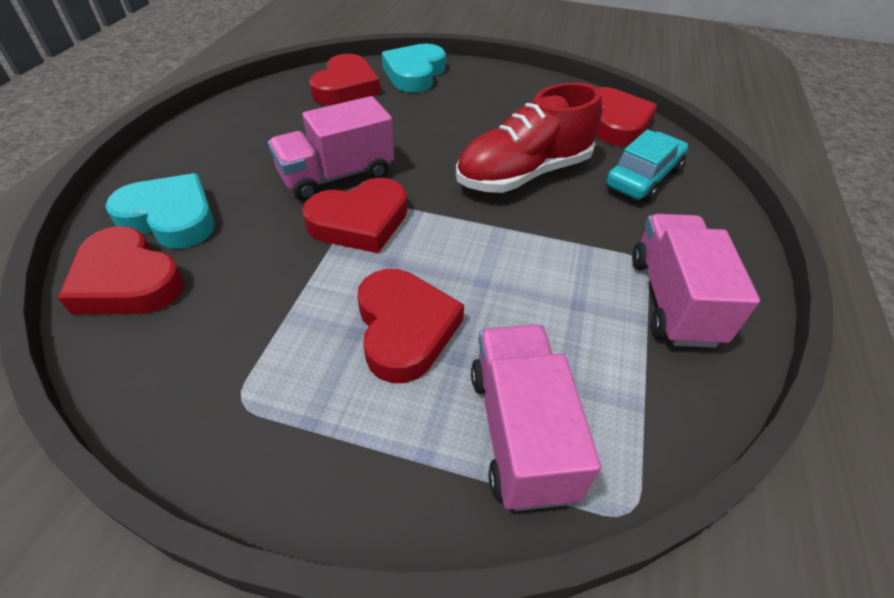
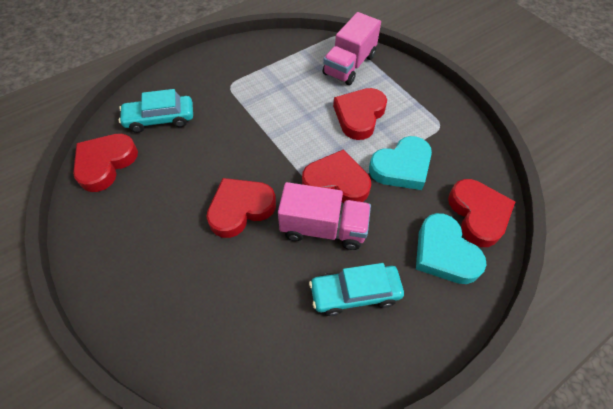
camera: 140 degrees left, 10 degrees up
red heart [309,54,381,106] -> red heart moved to [207,178,276,238]
turquoise heart [382,44,446,92] -> turquoise heart moved to [369,136,432,190]
red shoe [456,82,602,193] -> none
pink truck [632,214,760,348] -> none
none -> turquoise car [309,263,404,316]

